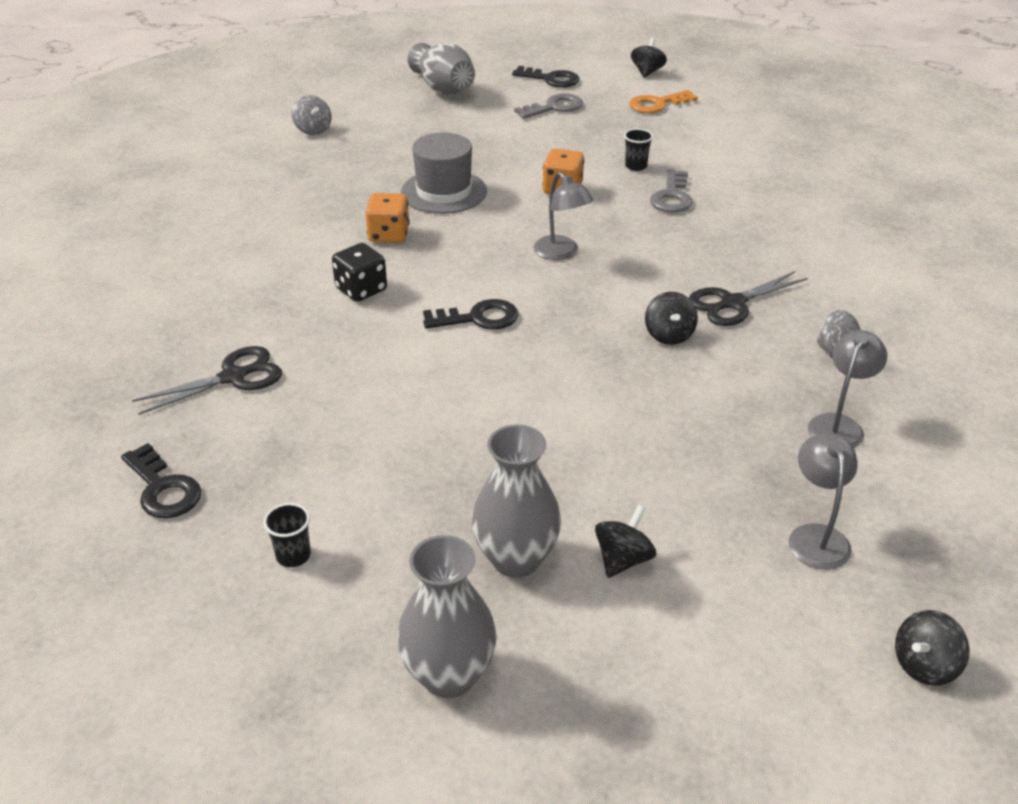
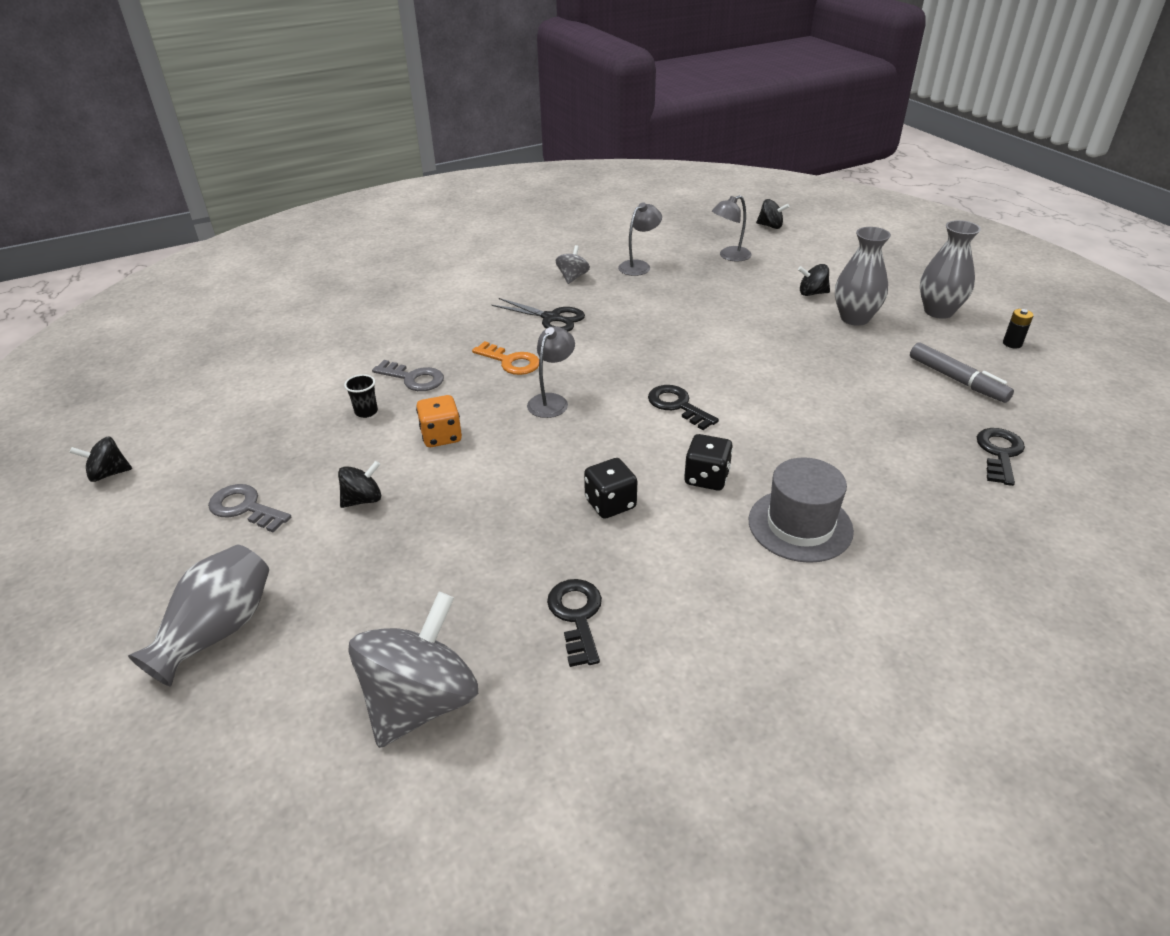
camera: 120 degrees left, 0 degrees up
black scissors [132,346,282,415] -> none
black cup [263,503,311,567] -> grey marker [910,342,1014,403]
grey spinning top [292,95,331,135] -> grey spinning top [348,592,478,748], size x2.08
orange dice [365,193,410,243] -> black dice [584,458,637,519]
grey hat [401,132,487,214] -> grey hat moved to [749,457,854,563]
black key [512,66,580,88] -> black key moved to [547,579,602,667]
orange key [629,90,698,114] -> orange key moved to [472,341,539,375]
black spinning top [645,292,698,345] -> black spinning top moved to [338,461,381,508]
grey key [650,169,692,213] -> grey key turned 45 degrees clockwise [372,360,444,391]
grey lamp [808,330,887,448] -> grey lamp turned 135 degrees clockwise [618,202,662,276]
none -> black battery [1003,309,1034,348]

